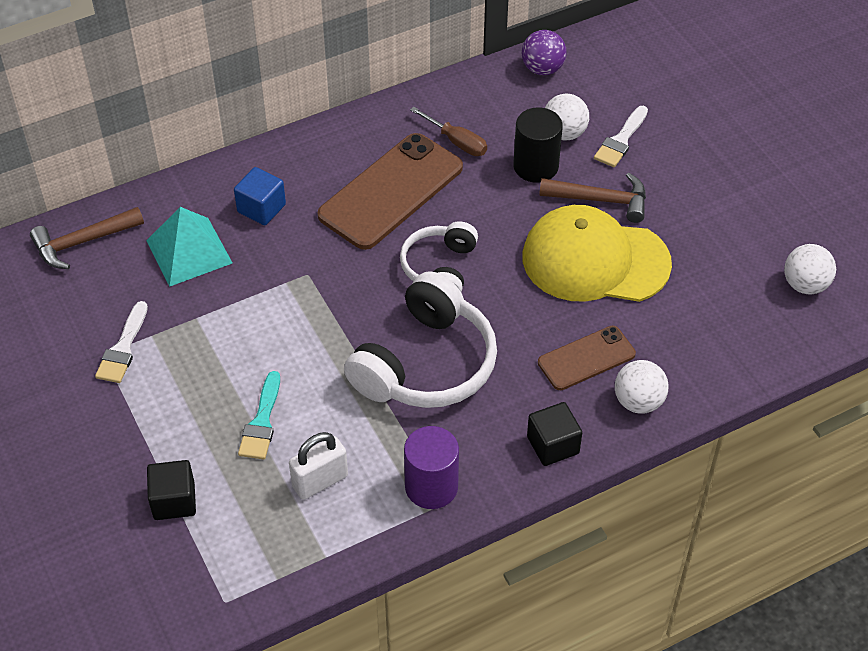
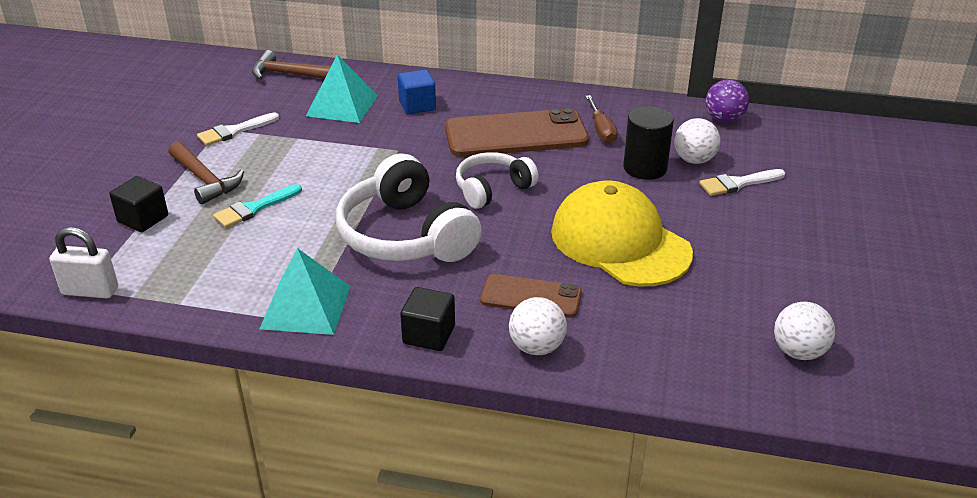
camera: 40 degrees right, 15 degrees down
white padlock [289,432,348,500] -> white padlock moved to [49,227,118,298]
white headphones [344,271,497,408] -> white headphones turned 75 degrees clockwise [336,153,482,262]
purple cylinder [404,426,459,509] -> turquoise pyramid [260,248,351,335]
brown hammer [539,173,646,223] -> brown hammer moved to [168,142,244,204]

